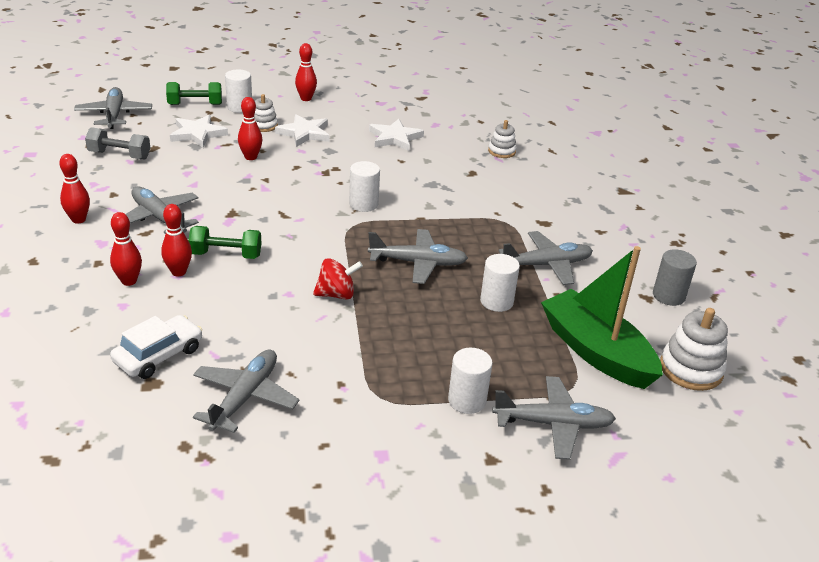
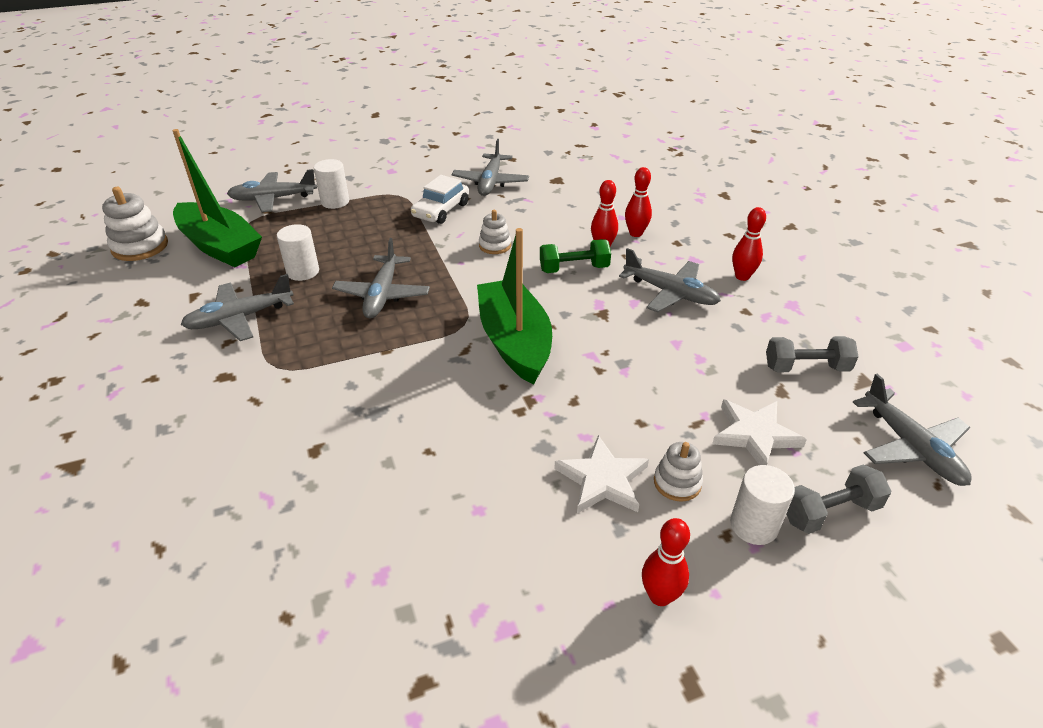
camera: 170 degrees right, 5 degrees up
white car [110,315,202,379] -> white car moved to [411,175,469,224]
green dumbbell [166,82,222,105] -> grey dumbbell [786,465,891,534]
red bowling pin [238,97,262,160] -> none
red spinning top [313,258,363,300] -> none
white cylinder [349,161,380,212] -> none
grey plane [368,229,468,284] -> grey plane turned 75 degrees counterclockwise [332,238,430,318]
white star [369,119,424,151] -> none
white stacking toy [488,120,517,158] -> white stacking toy moved to [479,210,511,254]
grey cylinder [653,249,697,306] -> none
none -> green boat [477,228,552,385]

